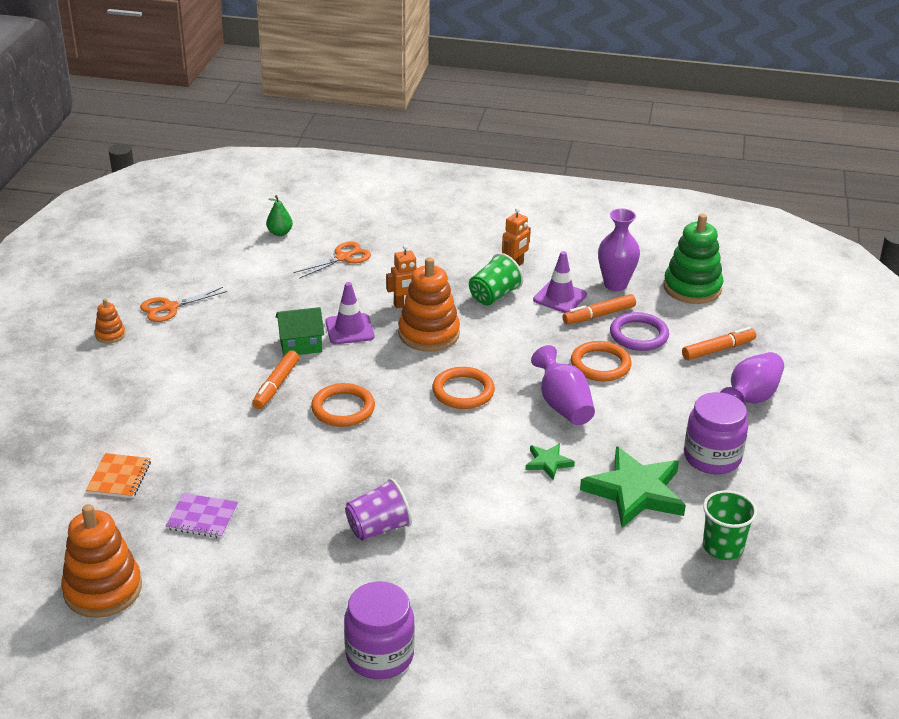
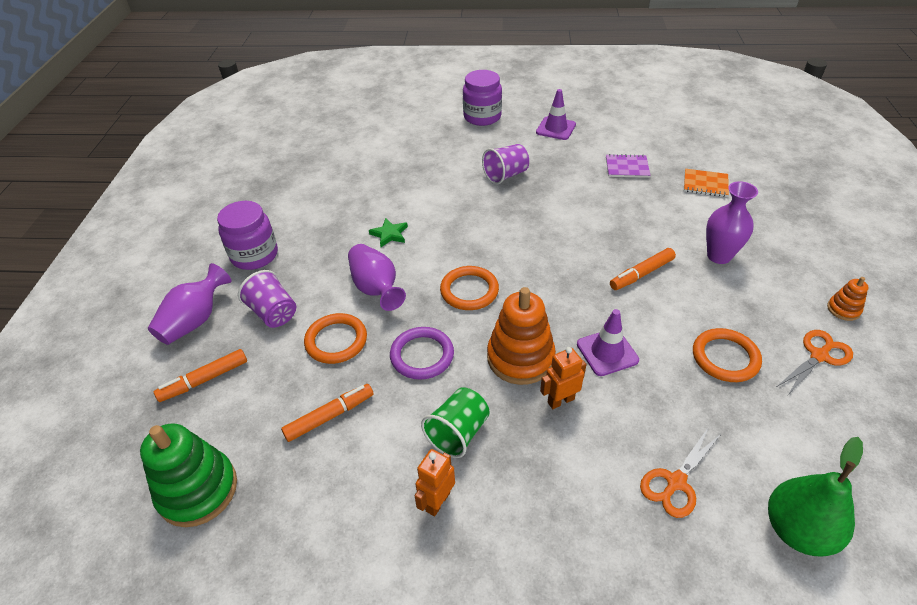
camera: 175 degrees right, 10 degrees up
orange stacking toy [61,504,142,618] -> none
orange notebook [86,453,151,498] -> orange notebook turned 75 degrees counterclockwise [684,169,729,197]
orange marker [252,350,299,409] -> orange marker turned 135 degrees counterclockwise [610,248,676,290]
green pear [266,195,293,236] -> green pear [768,437,863,556], size x1.87
green house [276,307,324,356] -> none
orange ring [311,383,375,427] -> orange ring moved to [693,328,762,382]
purple traffic cone [533,251,587,313] -> purple traffic cone moved to [536,89,576,140]
green star [580,446,686,528] -> none
purple vase [598,208,640,291] -> purple vase moved to [706,181,758,264]
purple ring [610,312,669,351] -> purple ring moved to [390,327,454,380]
green cup [703,490,757,560] -> none
none -> purple cup [238,270,296,328]

